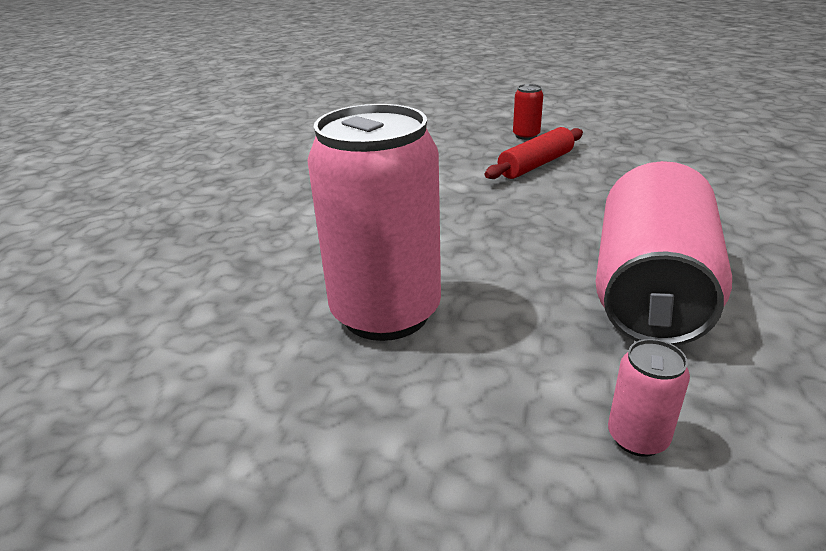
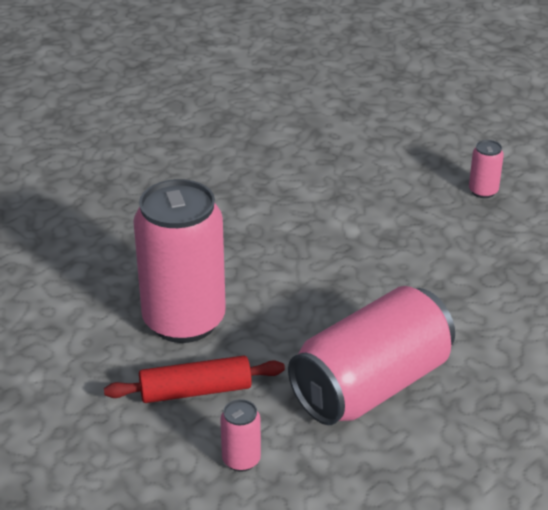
camera: 30 degrees right, 5 degrees up
red rolling pin [485,127,583,179] -> red rolling pin moved to [104,356,285,403]
red can [513,84,543,140] -> pink can [469,140,504,198]

